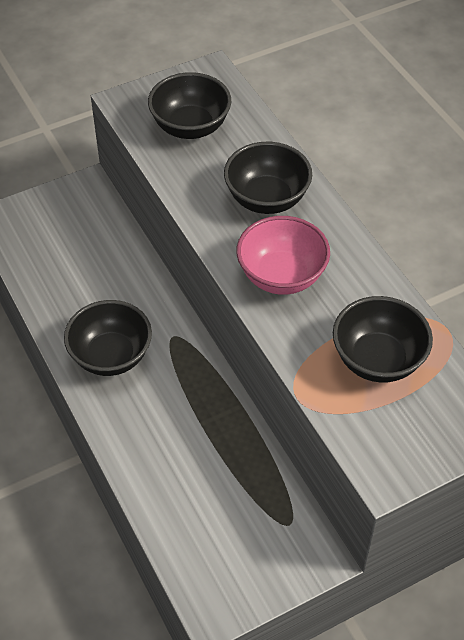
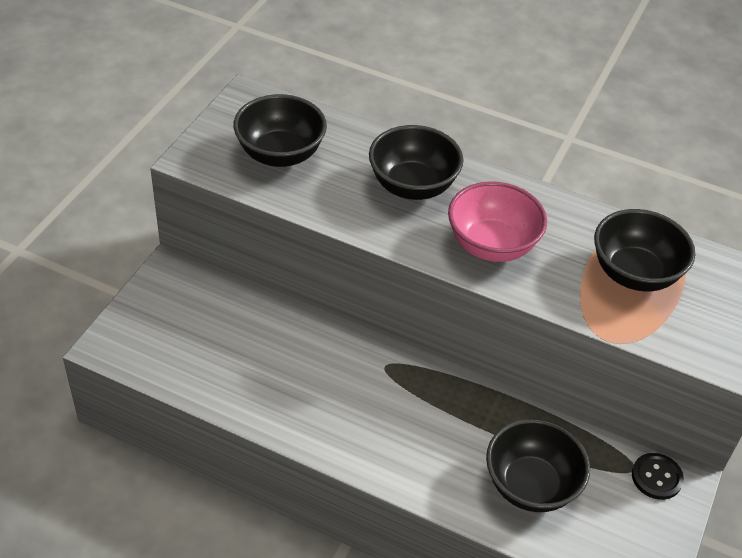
camera: 40 degrees left, 5 degrees down
black bowl [64,300,152,376] -> black bowl moved to [486,419,590,512]
none -> black button [632,453,684,500]

